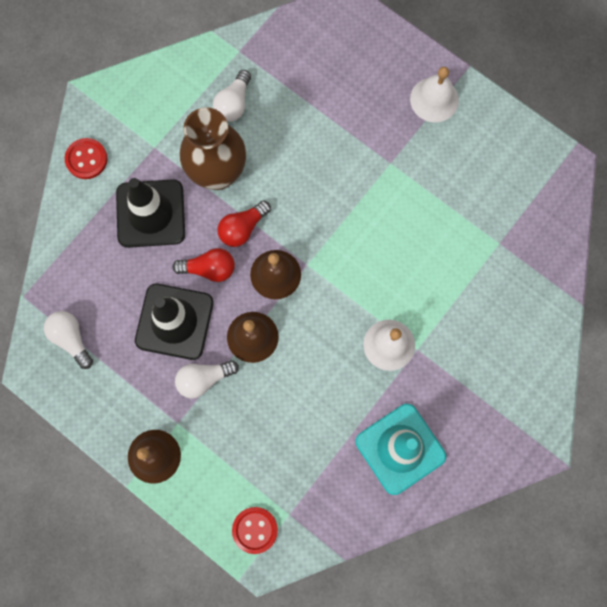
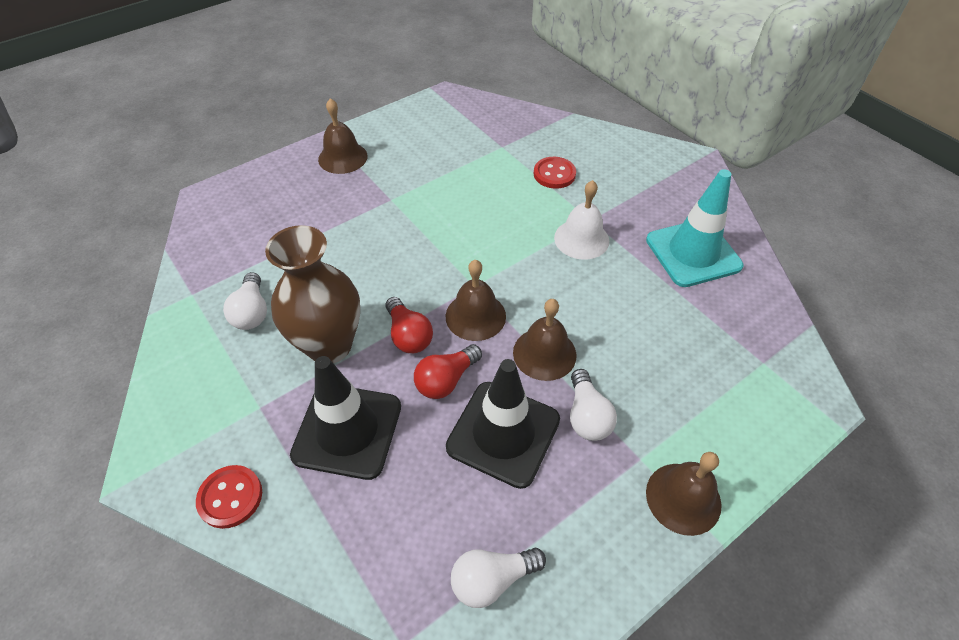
camera: 75 degrees left, 25 degrees down
red light bulb [172,248,235,282] -> red light bulb turned 150 degrees counterclockwise [414,344,482,399]
white light bulb [213,70,251,122] -> white light bulb turned 45 degrees clockwise [223,272,267,330]
red button [232,507,278,554] -> red button moved to [534,157,576,189]
white bell [410,67,459,123] -> brown bell [318,98,368,174]

